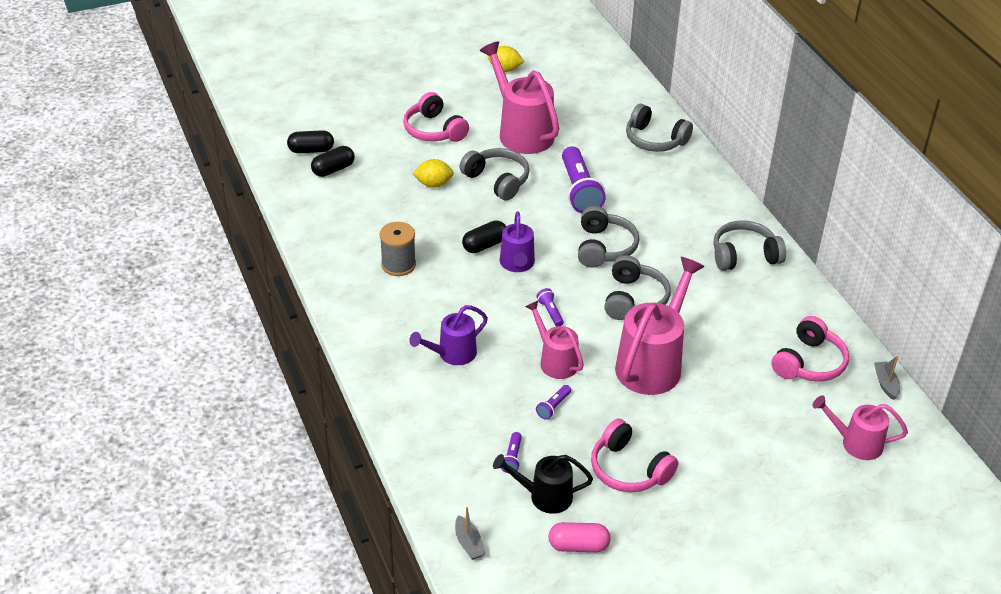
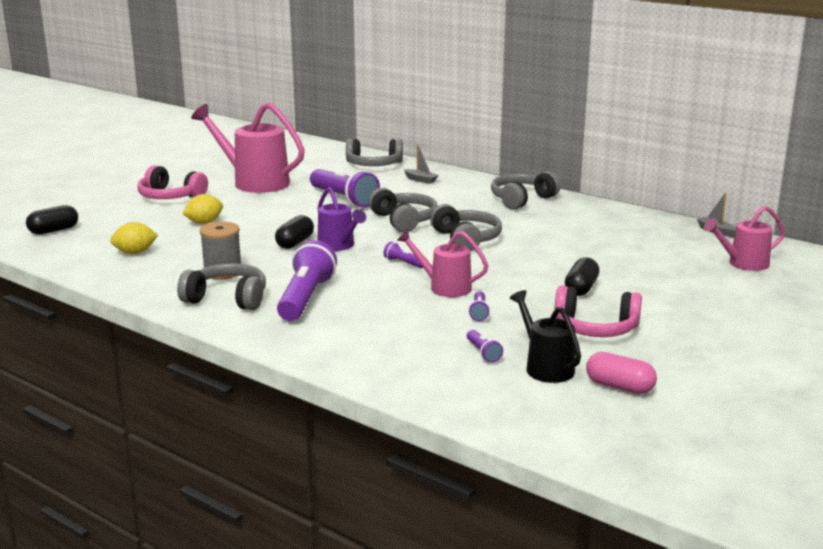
camera: 30 degrees left, 20 degrees down
black capsule [311,146,355,177] -> black capsule moved to [565,257,599,296]
purple watering can [409,305,488,365] -> none
grey boat [455,507,485,560] -> grey boat moved to [404,144,439,184]
grey headphones [459,148,529,201] -> grey headphones moved to [177,263,266,310]
yellow lemon [488,46,524,72] -> yellow lemon moved to [110,222,158,254]
black watering can [493,454,593,514] -> black watering can turned 90 degrees clockwise [510,290,581,383]
pink capsule [548,522,611,552] -> pink capsule turned 60 degrees clockwise [586,352,657,394]
pink watering can [615,257,705,395] -> none
pink headphones [771,316,849,382] -> none
none -> purple flashlight [277,240,337,321]

